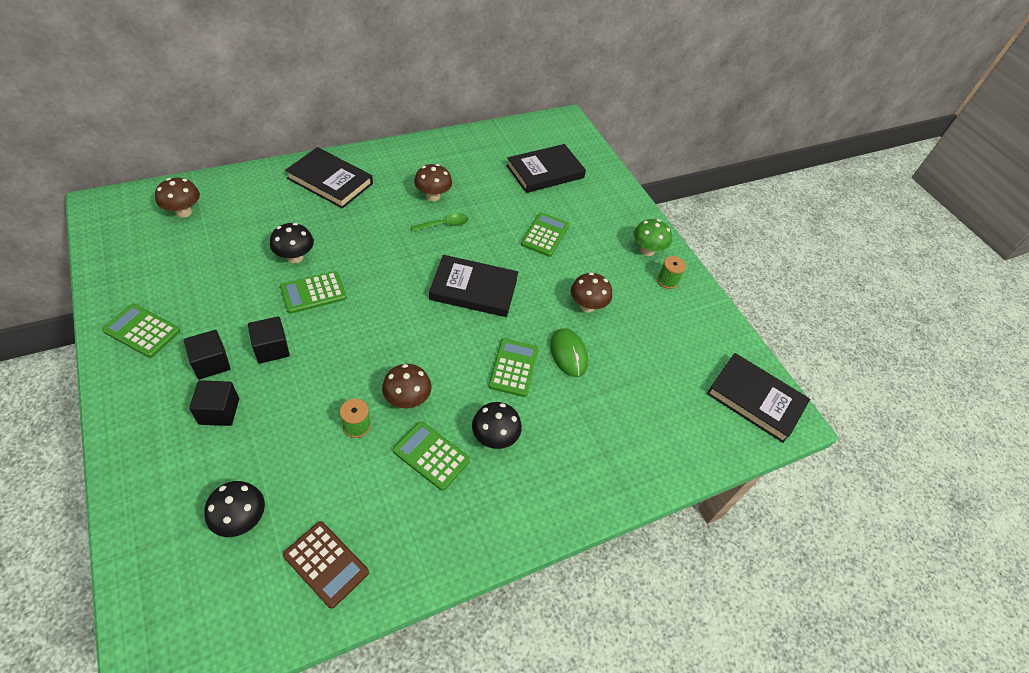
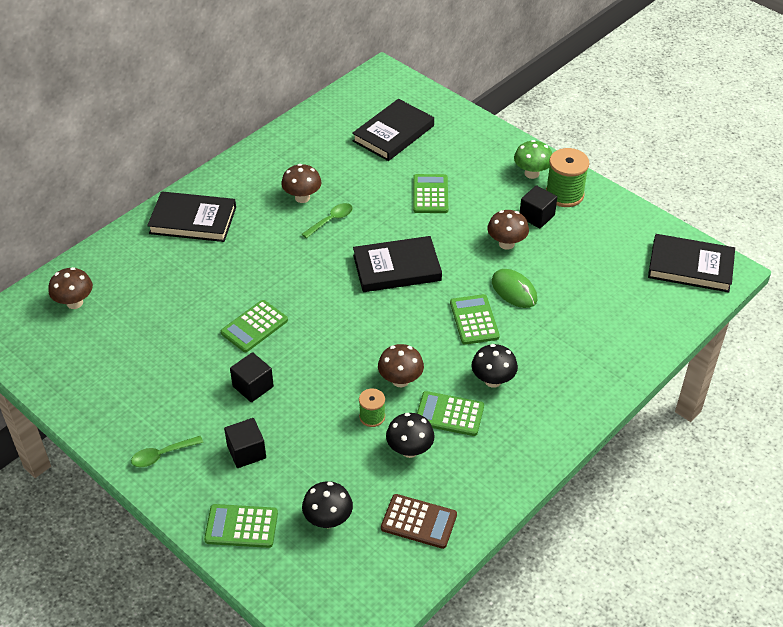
camera: 15 degrees left, 5 degrees down
green calculator [102,304,180,358] -> green calculator moved to [204,504,278,548]
black cube [183,330,231,379] -> black cube moved to [520,185,557,229]
black mushroom [270,223,314,263] -> black mushroom moved to [386,413,435,458]
green spool [657,256,686,289] -> green spool [546,148,589,207], size x1.76
none -> green spoon [131,436,203,467]

